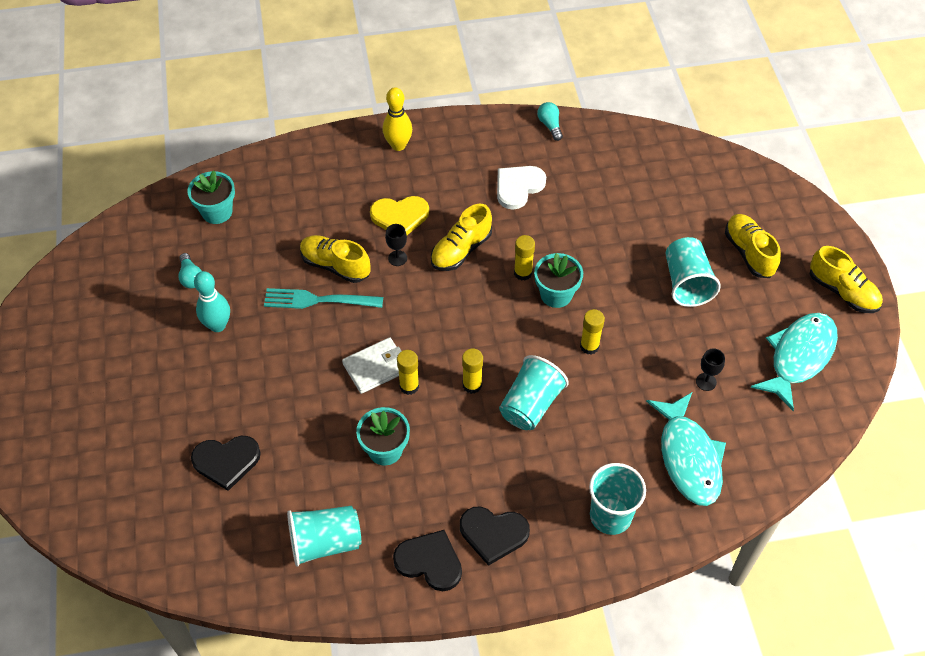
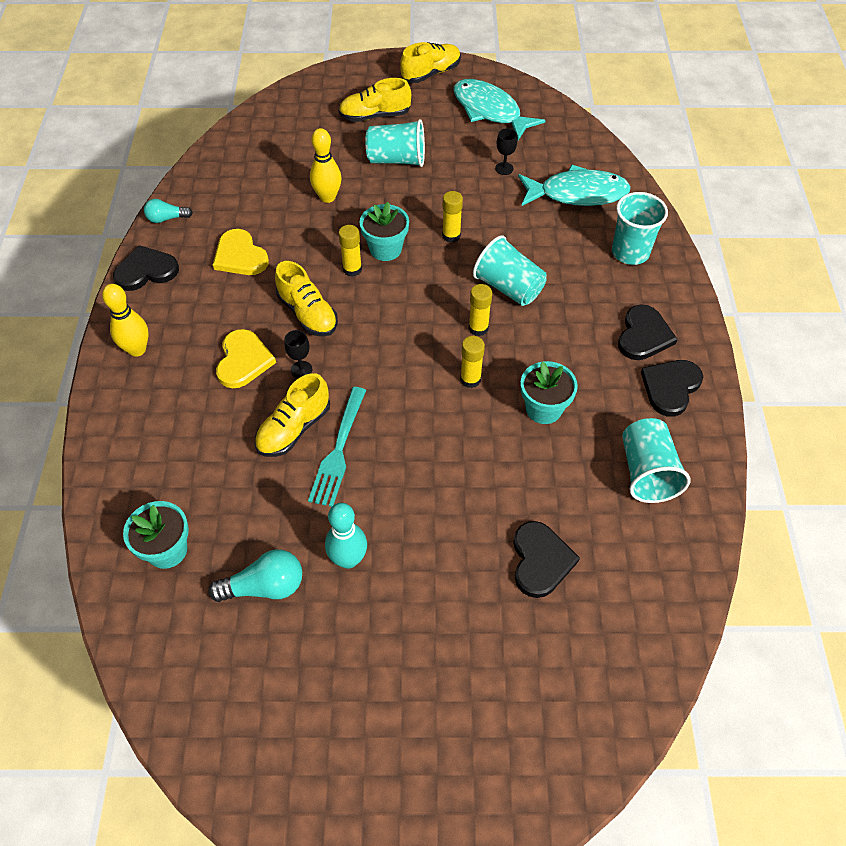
camera: 80 degrees left, 0 degrees up
turquoise light bulb [178,253,202,288] -> turquoise light bulb [209,549,302,602], size x1.55
white wallet [342,337,401,394] -> none
white heart [497,166,546,210] -> yellow heart [213,229,269,275]
none -> black heart [113,245,179,291]
none -> yellow bowling pin [310,128,342,203]

